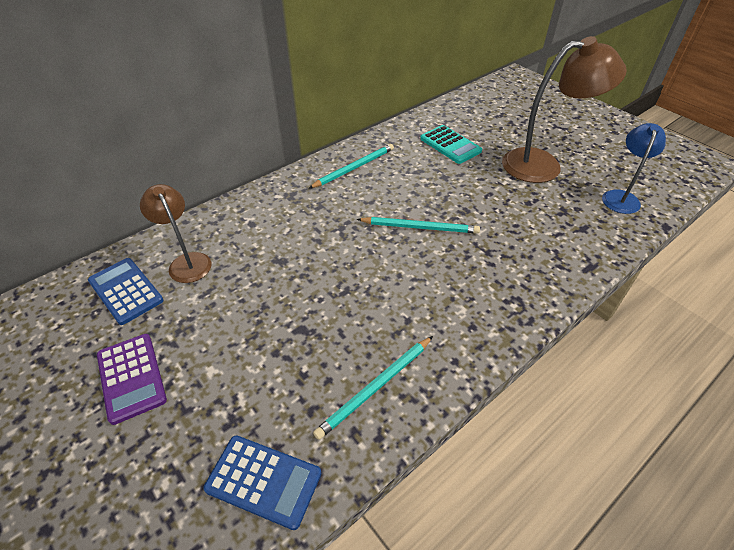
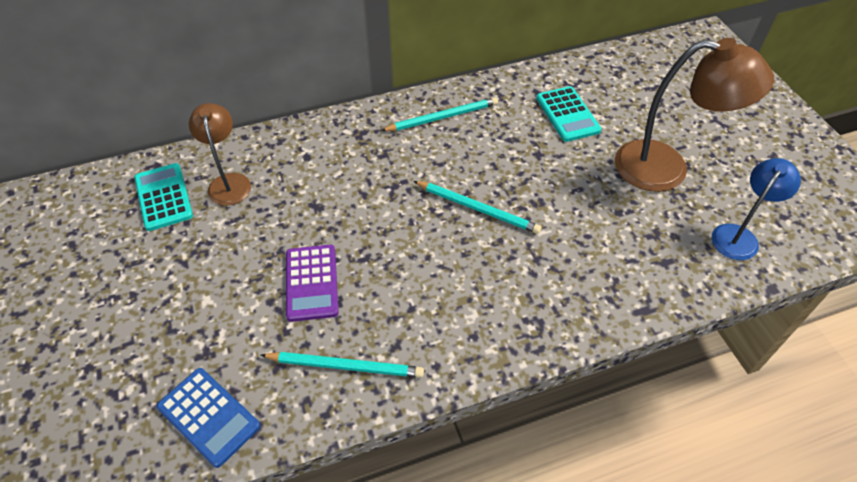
camera: 20 degrees right, 5 degrees up
blue calculator [88,258,164,325] -> turquoise calculator [134,163,193,231]
purple calculator [97,334,167,425] -> purple calculator moved to [286,245,339,322]
turquoise pencil [313,336,433,440] -> turquoise pencil turned 150 degrees counterclockwise [261,352,424,378]

